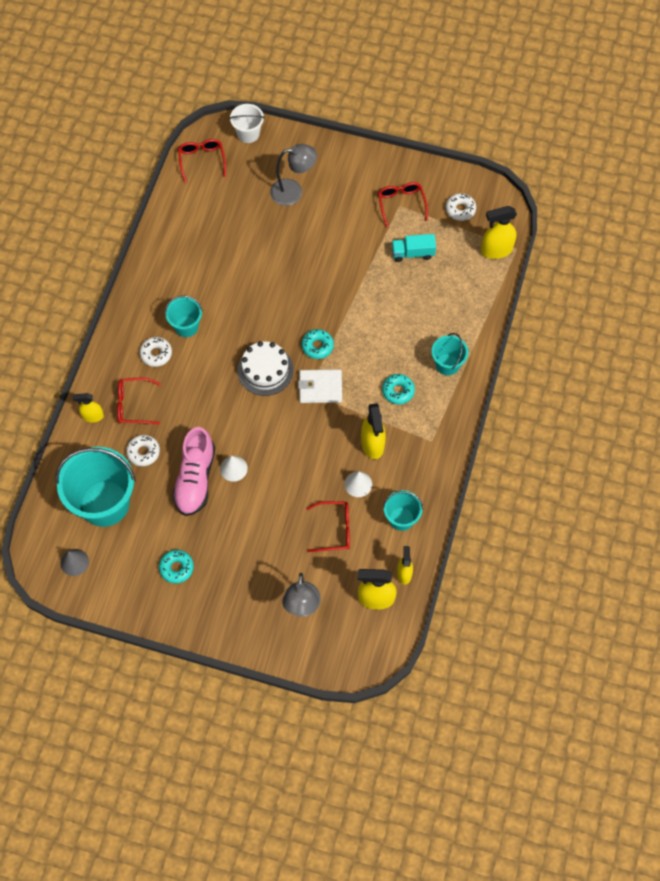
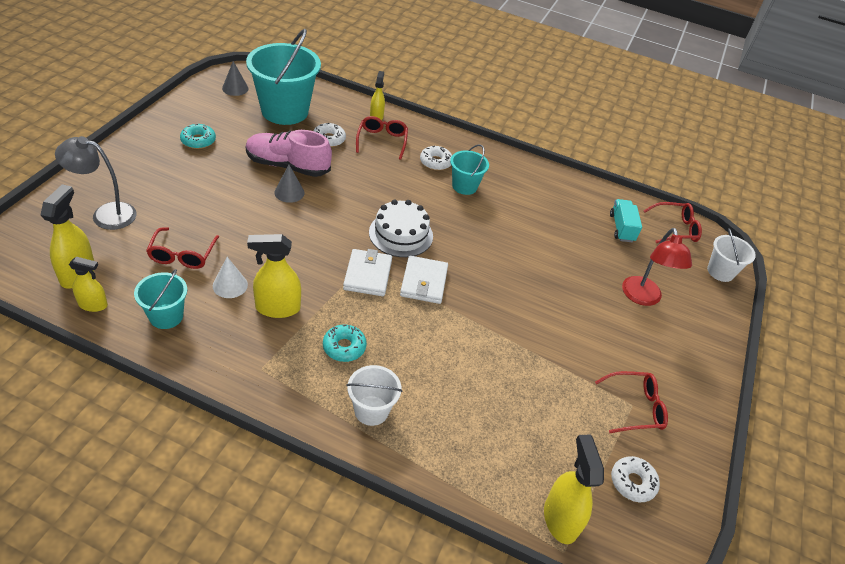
camera: 90 degrees right, 20 degrees down
white cone [220,456,248,482] -> grey cone [274,165,305,203]
grey lamp [270,144,317,206] -> red lamp [622,228,692,306]
turquoise donut [302,329,334,359] -> white wallet [400,256,448,304]
turquoise truck [392,234,436,262] -> turquoise truck moved to [610,199,642,242]
turquoise bucket [432,333,468,376] -> white bucket [346,365,402,426]

